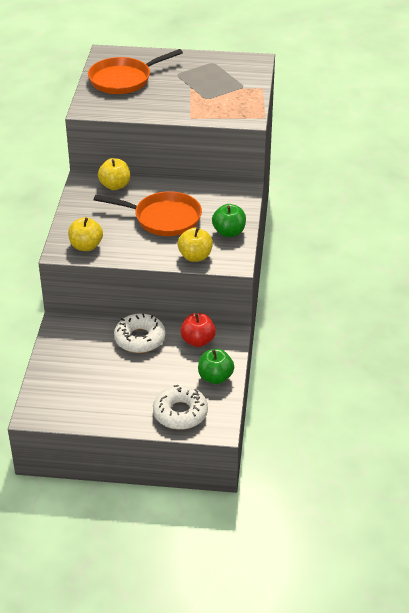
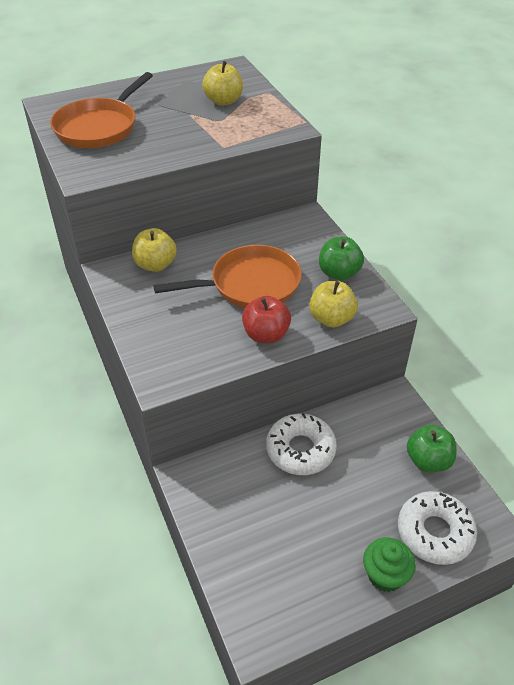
camera: 30 degrees left, 5 degrees up
yellow apple [68,217,103,251] -> yellow apple moved to [202,61,243,106]
red apple [180,313,216,347] -> red apple moved to [242,296,291,343]
none -> green cupcake [363,537,416,592]

